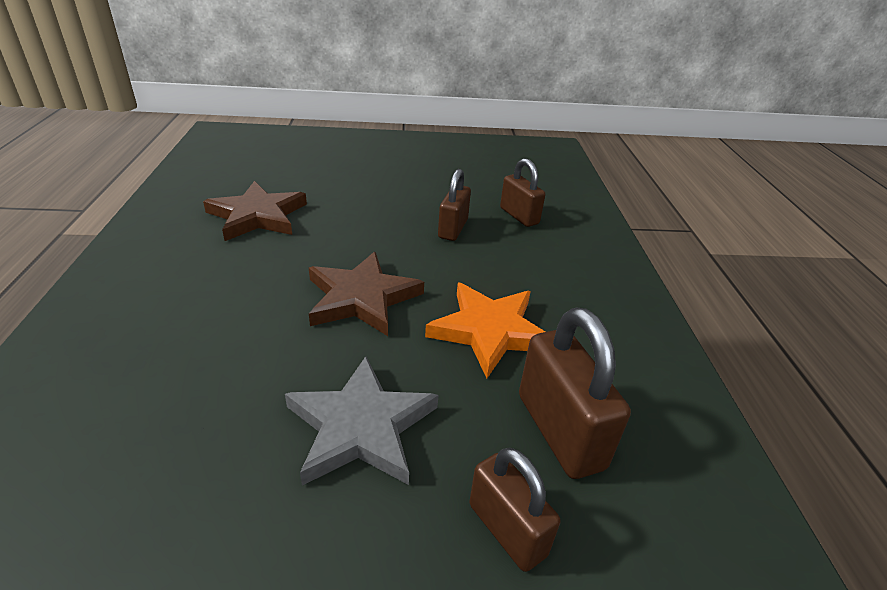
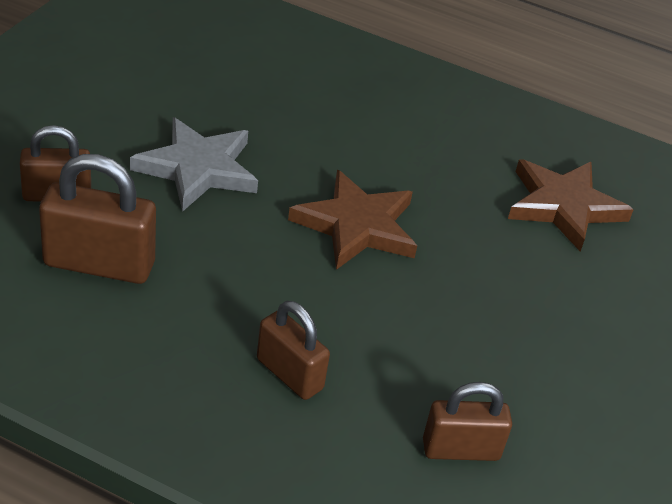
camera: 115 degrees right, 5 degrees up
orange star [425,283,545,378] -> none
brown padlock [438,169,471,241] -> brown padlock moved to [257,301,330,400]

